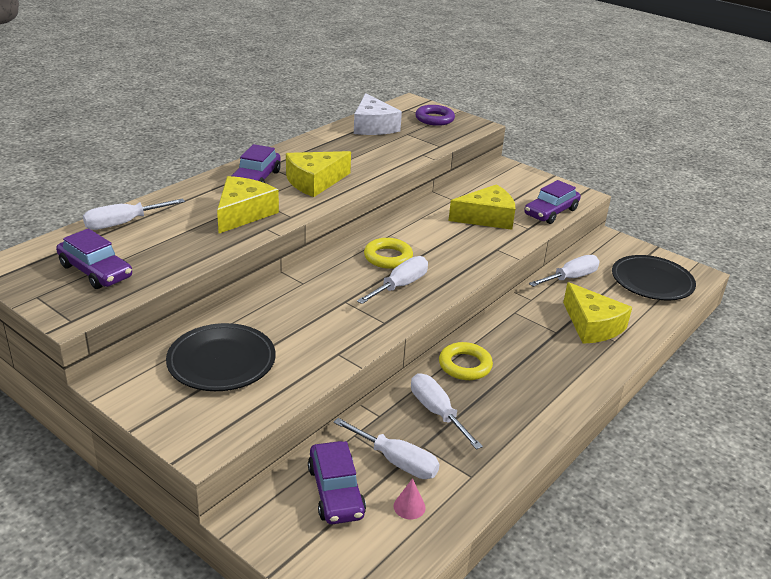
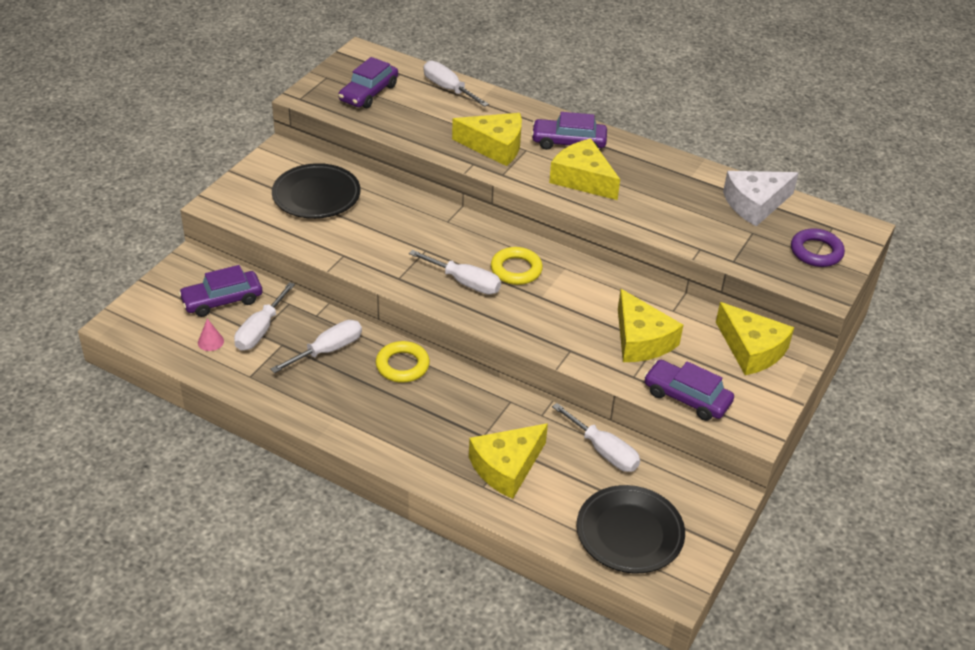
camera: 80 degrees right, 10 degrees up
none -> yellow cheese [716,302,794,375]

